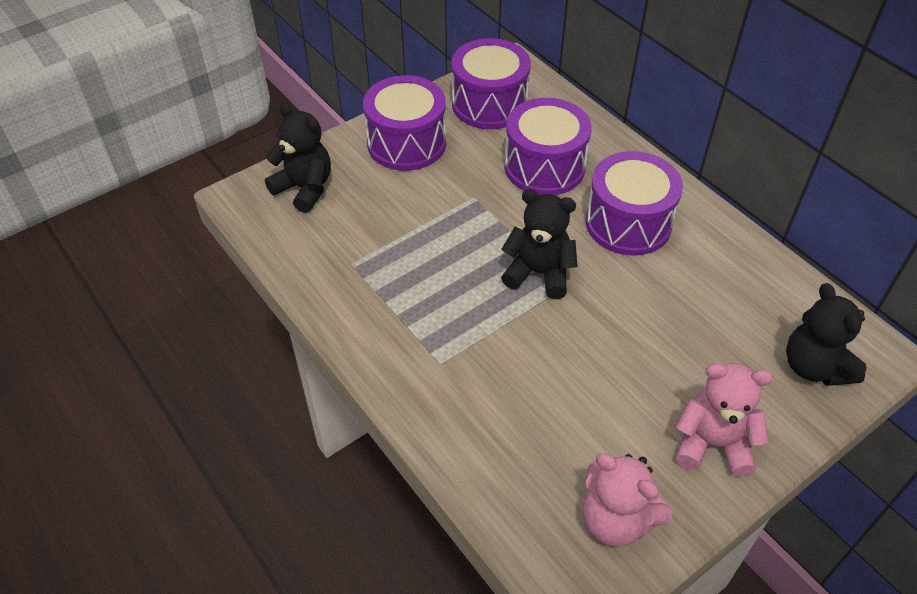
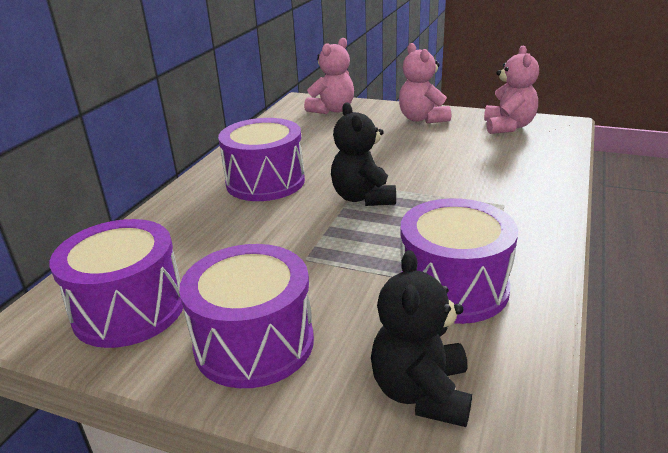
camera: 120 degrees left, 20 degrees down
purple drum [504,98,592,195] -> purple drum moved to [400,198,518,324]
black teddy bear [786,283,867,386] -> pink teddy bear [304,38,354,114]

